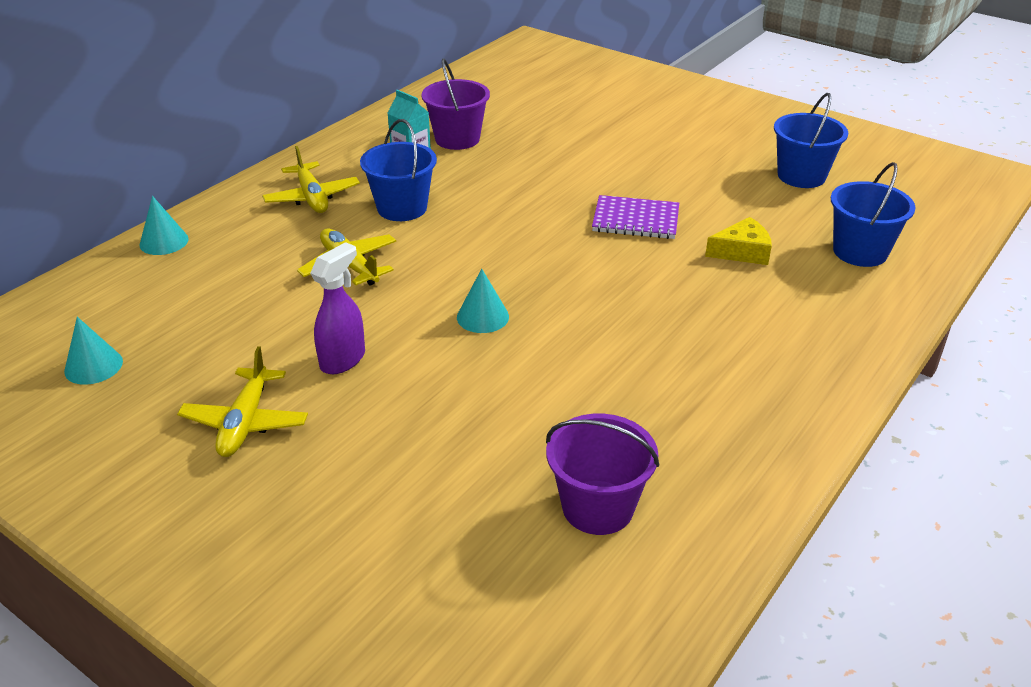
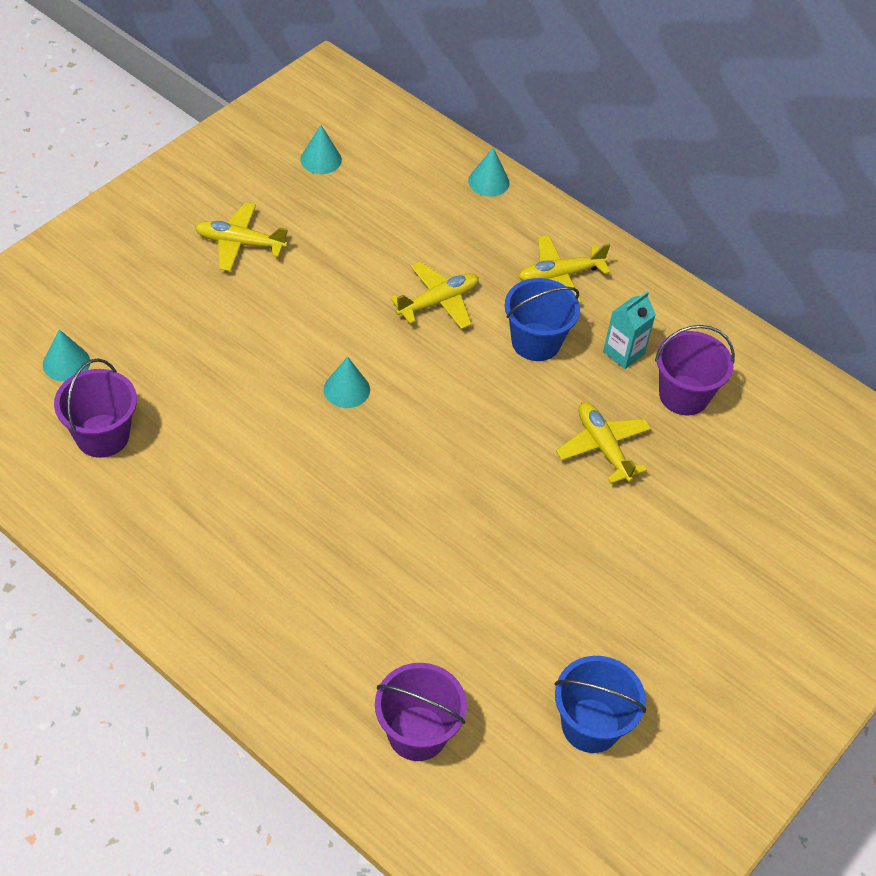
camera: 90 degrees right, 15 degrees up
purple spray bottle [310,242,365,374] -> none
purple notebook [592,195,679,239] -> none
yellow cheese [705,217,772,265] -> none
blue bucket [831,162,916,267] -> purple bucket [375,663,467,761]
none -> turquoise cone [43,329,90,382]
none -> yellow plane [556,402,651,484]

